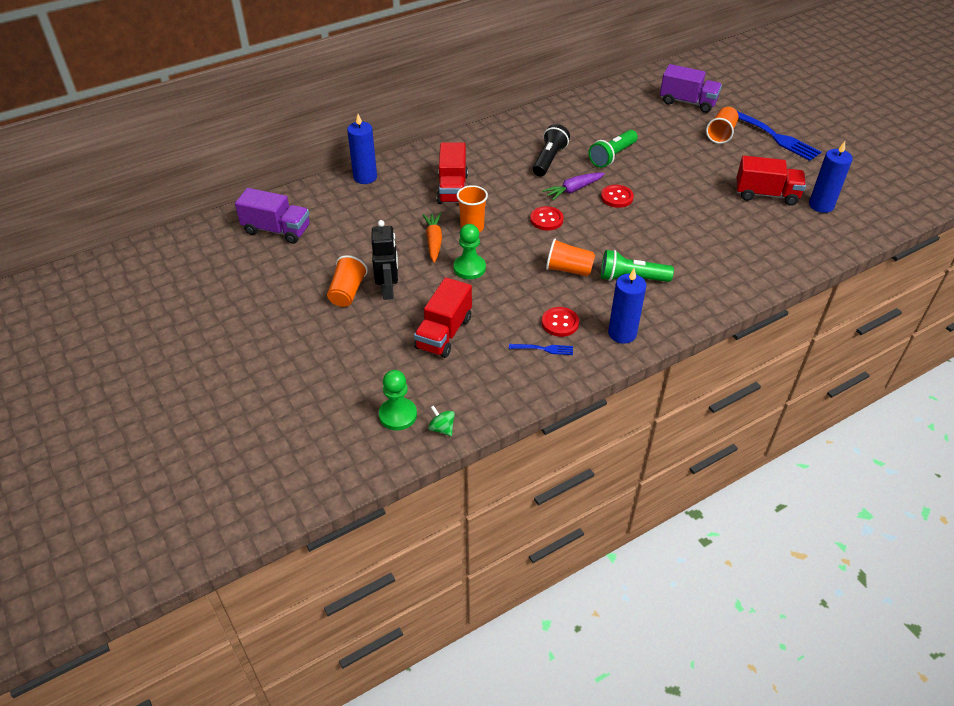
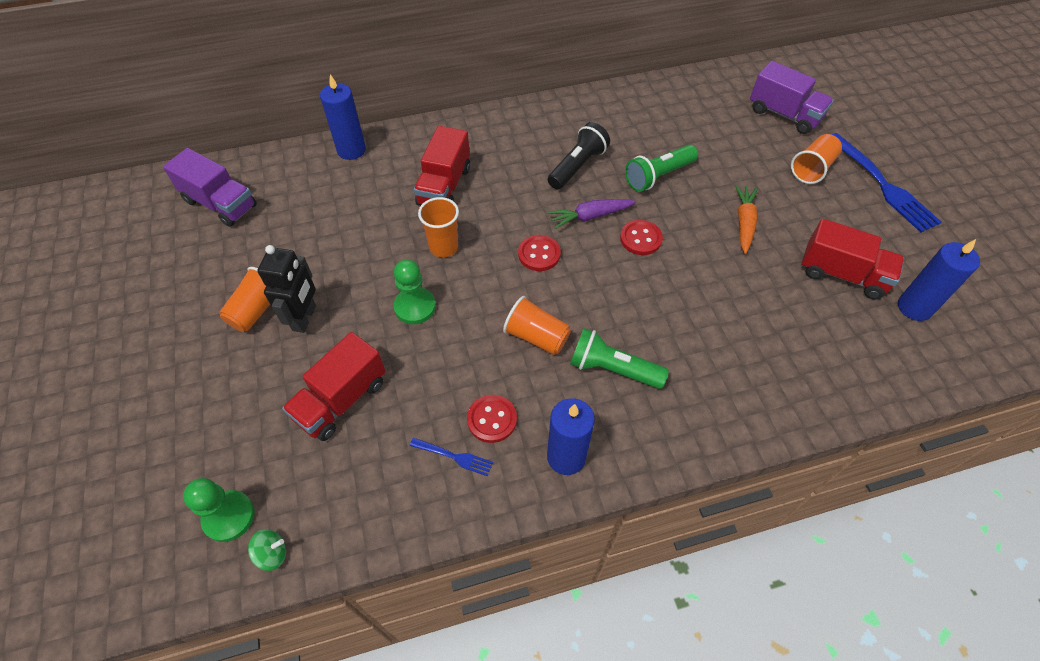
camera: 15 degrees right, 10 degrees up
orange carrot [422,213,442,263] -> orange carrot moved to [735,185,758,254]
green spinning top [428,405,455,436] -> green spinning top turned 105 degrees clockwise [248,529,286,571]

